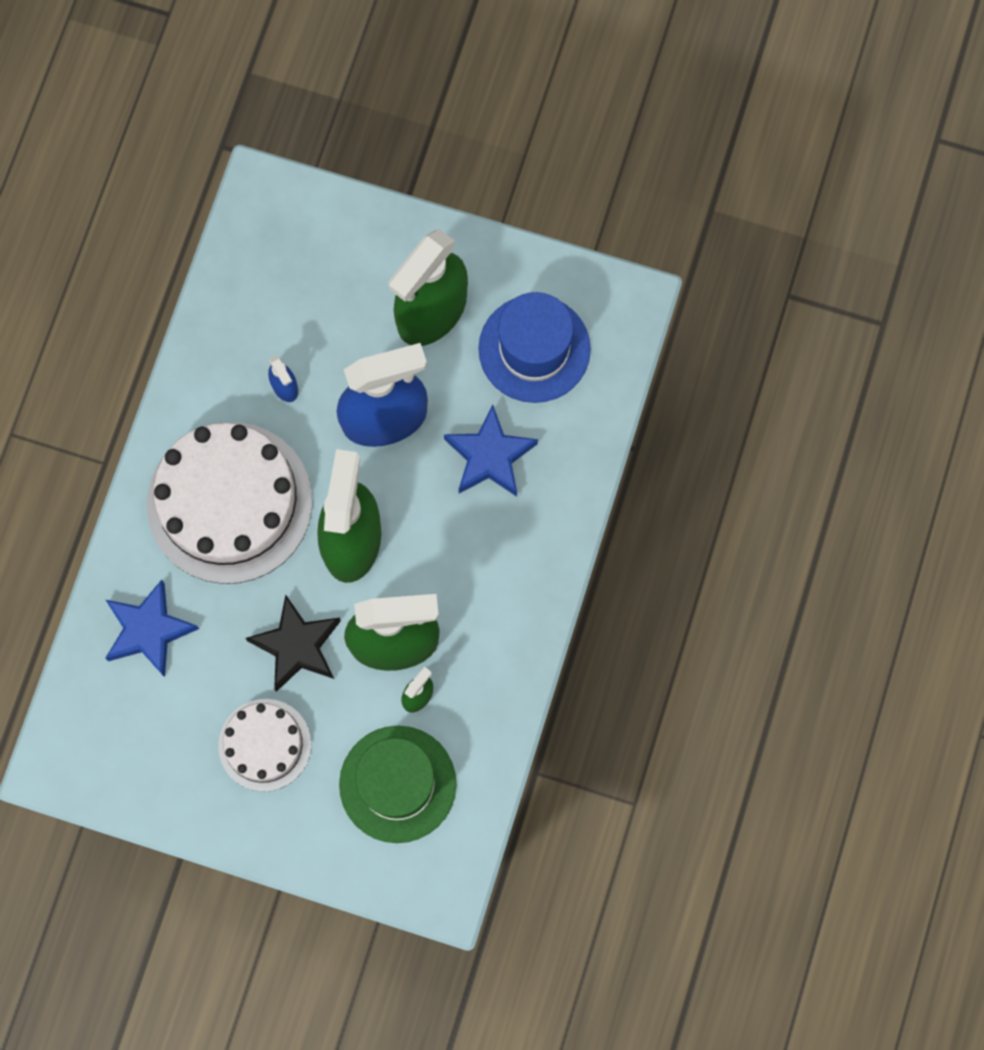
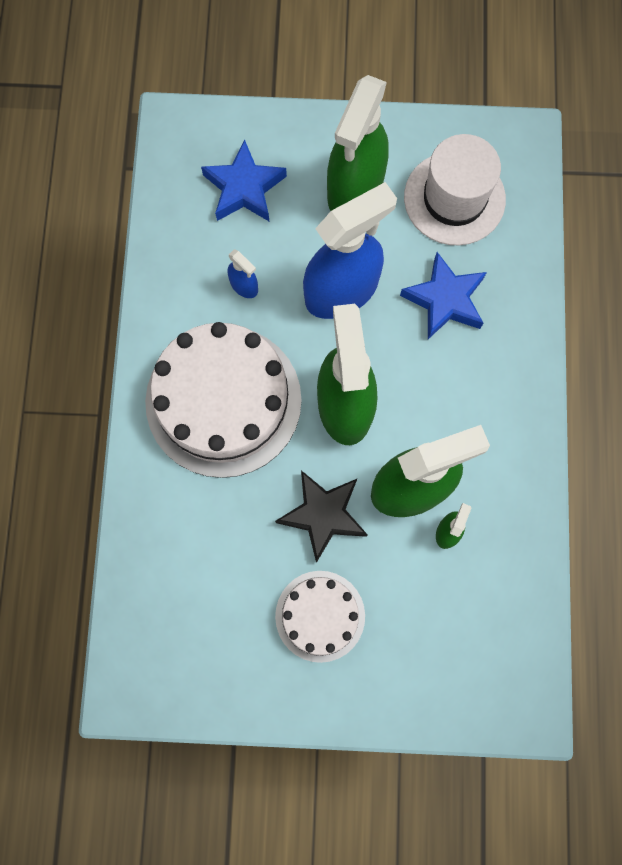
camera: 15 degrees left, 0 degrees up
blue star [105,580,199,677] -> blue star moved to [201,139,287,221]
green hat [339,726,456,843] -> none
blue hat [478,292,591,403] -> white hat [404,134,506,245]

